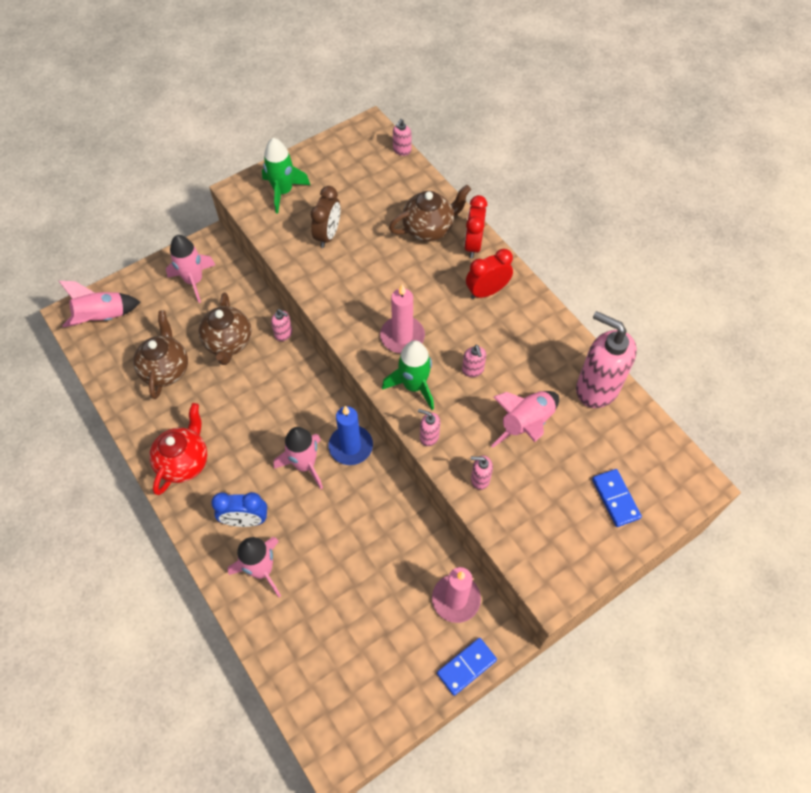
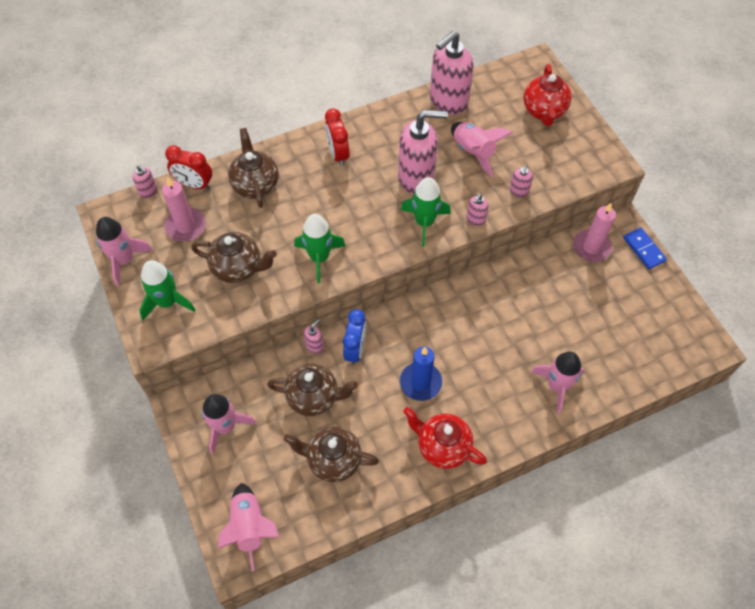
camera: 80 degrees left, 0 degrees up
blue clock [211,492,267,527] -> blue clock moved to [343,309,366,365]
pink rocket [274,427,323,489] -> pink rocket moved to [96,217,153,286]
brown clock [311,186,340,248] -> brown teapot [191,232,277,283]
blue candle [329,406,373,465] -> blue candle moved to [400,347,442,401]
pink candle [380,284,425,353] -> pink candle moved to [162,176,206,242]
pink soap dispenser [462,345,486,377] -> pink soap dispenser [398,110,448,194], size x2.29
red clock [464,195,487,258] -> red clock moved to [165,145,212,190]
blue domino [592,469,642,527] -> red teapot [524,64,572,126]
none -> green rocket [294,214,345,283]

